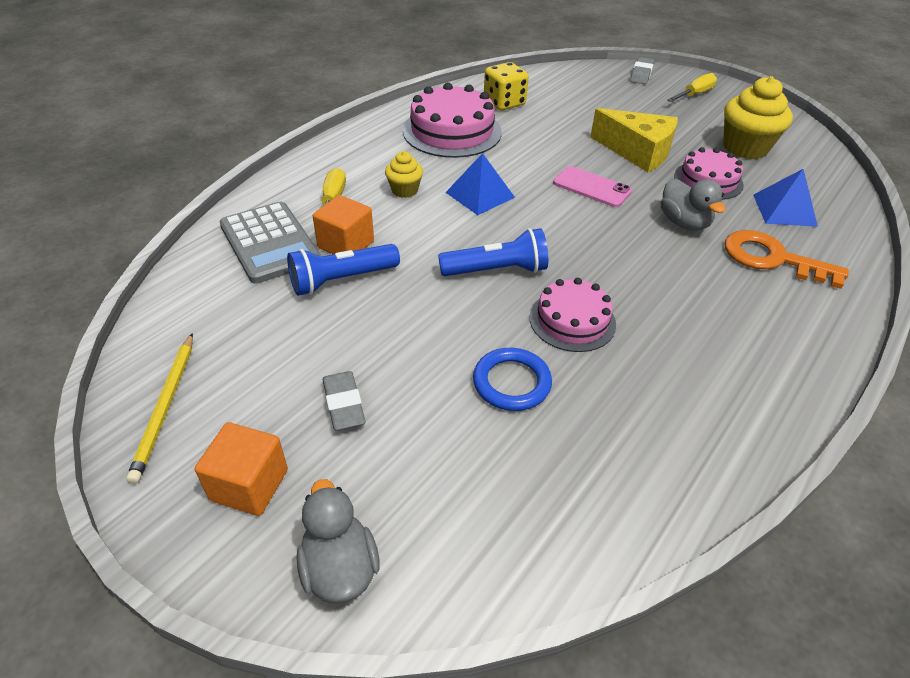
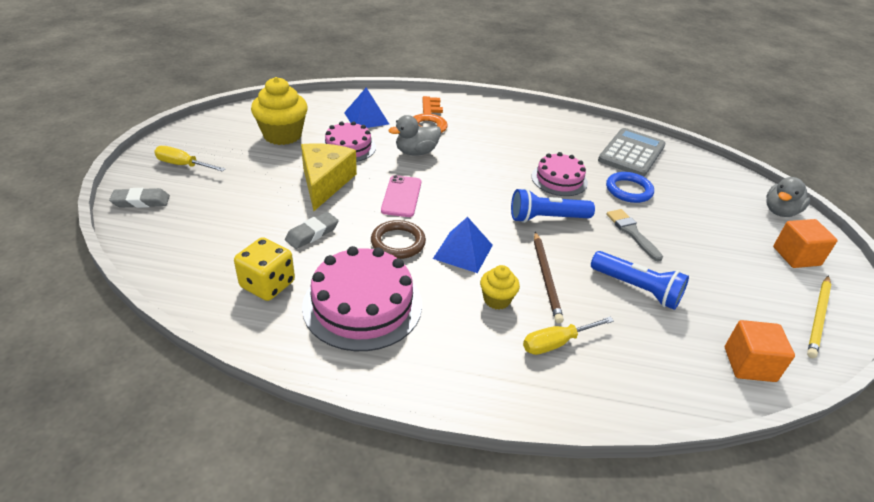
camera: 120 degrees left, 5 degrees down
yellow pencil [126,333,193,484] -> yellow pencil turned 150 degrees clockwise [807,276,831,358]
grey calculator [220,202,320,284] -> grey calculator moved to [598,128,666,177]
orange cube [313,195,374,254] -> orange cube moved to [725,320,795,382]
grey eraser [323,371,366,430] -> grey eraser moved to [285,212,339,249]
blue flashlight [438,228,548,276] -> blue flashlight turned 60 degrees counterclockwise [511,188,595,223]
grey duck [661,178,726,231] -> grey duck turned 150 degrees counterclockwise [389,115,441,156]
none -> brown ring [371,220,426,259]
none -> brown pencil [534,232,564,323]
none -> grey brush [606,209,663,262]

